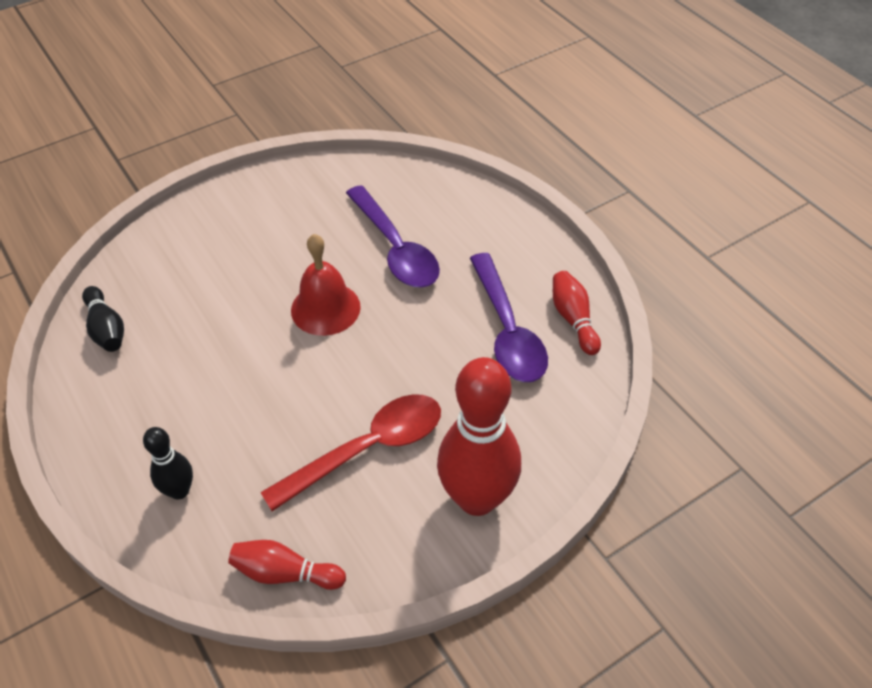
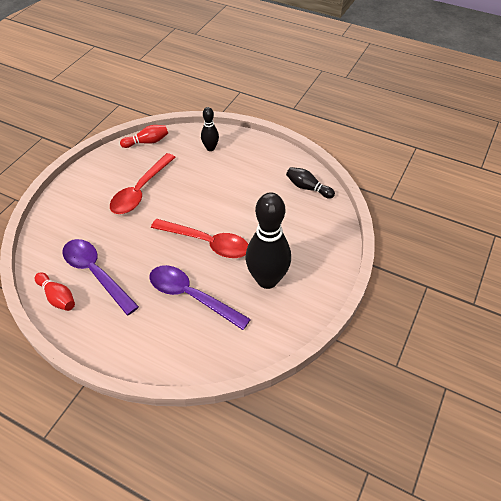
camera: 150 degrees right, 0 degrees up
red bell [291,234,361,336] -> red spoon [151,219,249,258]
red bowling pin [437,357,521,516] -> none
none -> black bowling pin [245,192,291,289]

